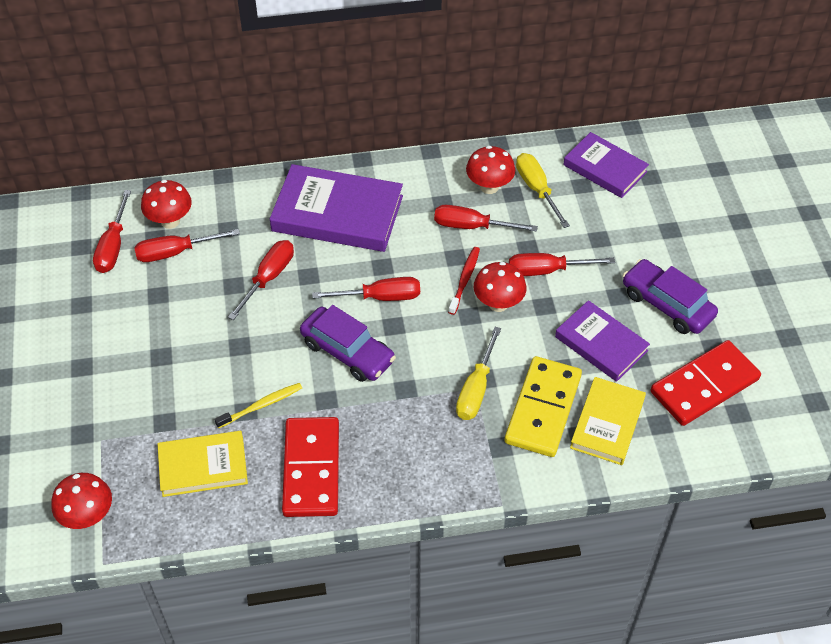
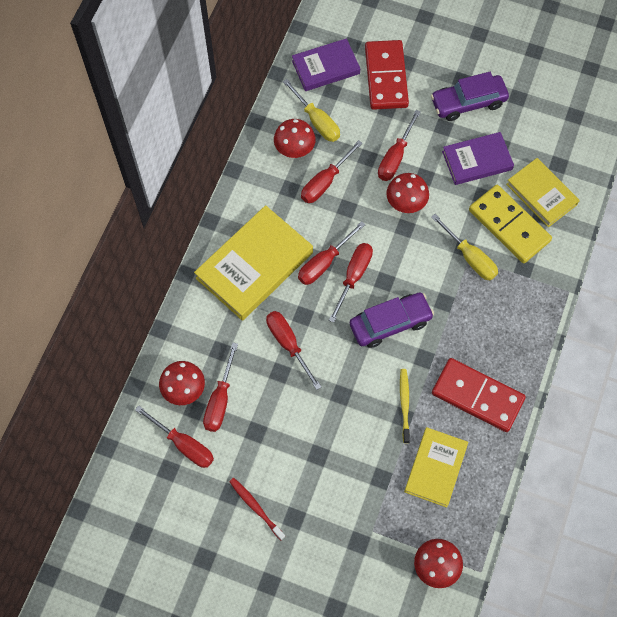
camera: 60 degrees left, 15 degrees up
purple book [270,164,403,252] -> yellow book [194,205,313,321]
red toothbrush [448,247,480,315] -> red toothbrush moved to [229,478,285,540]
yellow screwdriver [516,153,570,228] -> yellow screwdriver turned 135 degrees counterclockwise [283,79,340,142]
red domino [651,340,761,426] -> red domino moved to [365,40,409,110]
none -> red screwdriver [298,221,366,285]

